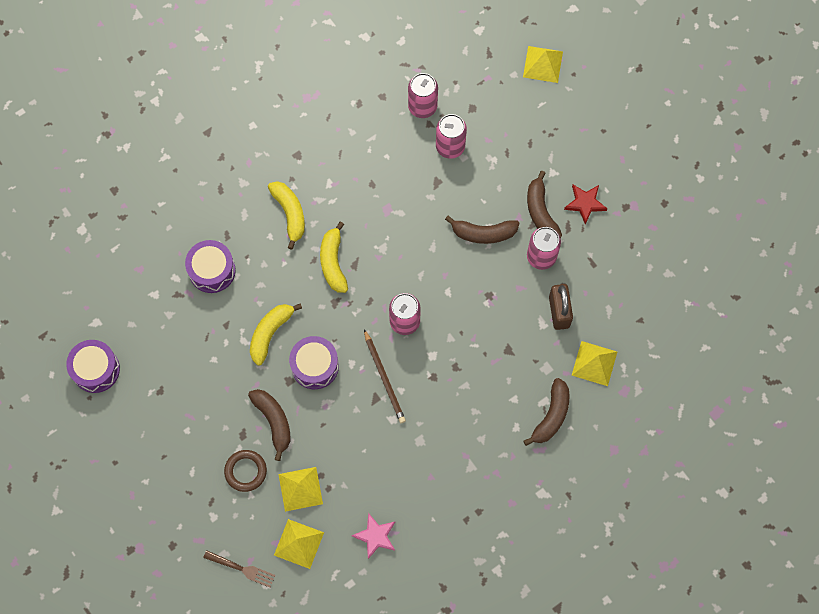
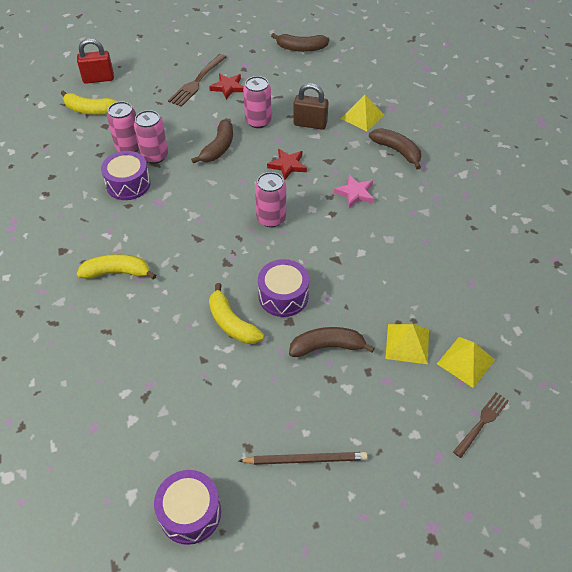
camera: 70 degrees left, 20 degrees down
purple drum [185,240,236,293] -> purple drum moved to [101,151,151,200]
brown ring [224,450,267,492] -> none
yellow banana [320,221,348,293] -> yellow banana moved to [61,90,119,114]
pink star [352,513,395,559] -> pink star moved to [334,175,374,208]
brown pencil [364,329,406,423] -> brown pencil moved to [239,452,367,465]
pink can [408,73,438,118] -> pink can moved to [134,110,168,164]
yellow pyramid [523,46,563,83] -> red padlock [77,38,114,84]
brown banana [527,171,562,238] -> brown banana moved to [271,33,329,52]
none -> brown fork [168,54,226,107]
none -> red star [267,149,307,180]

